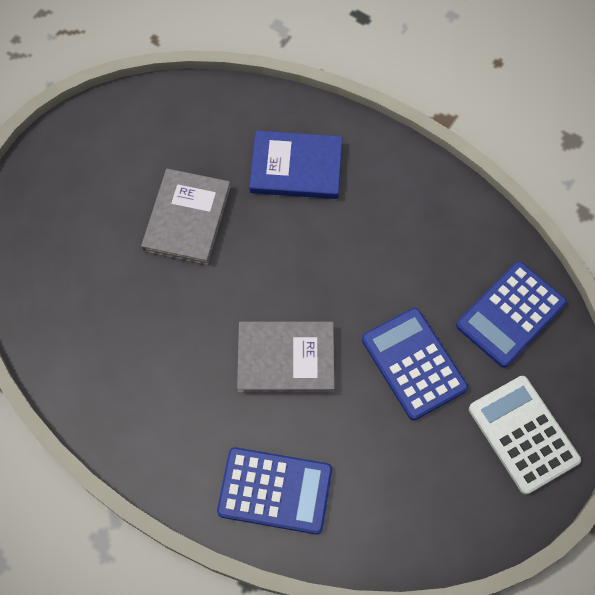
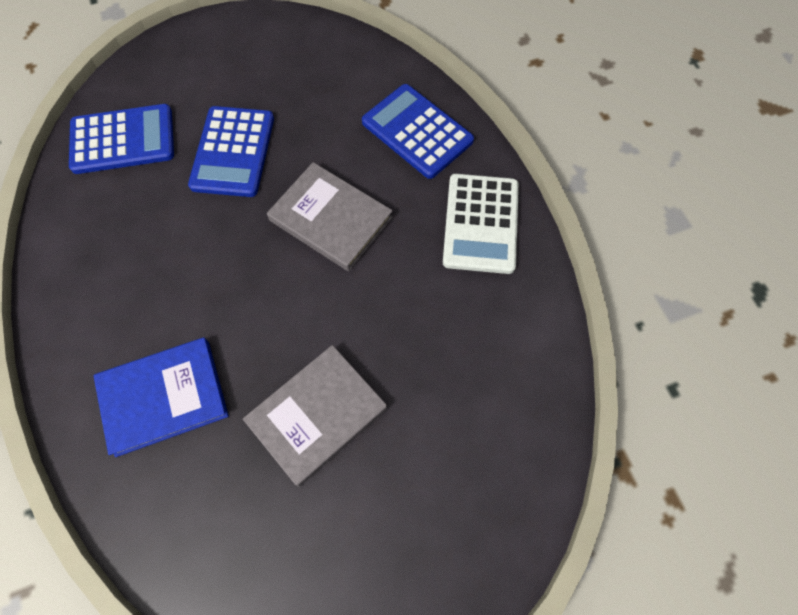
camera: 145 degrees left, 0 degrees up
blue book [249,131,342,199] -> blue book turned 60 degrees counterclockwise [93,338,229,457]
white calculator [469,376,581,495] -> white calculator moved to [443,174,519,274]

